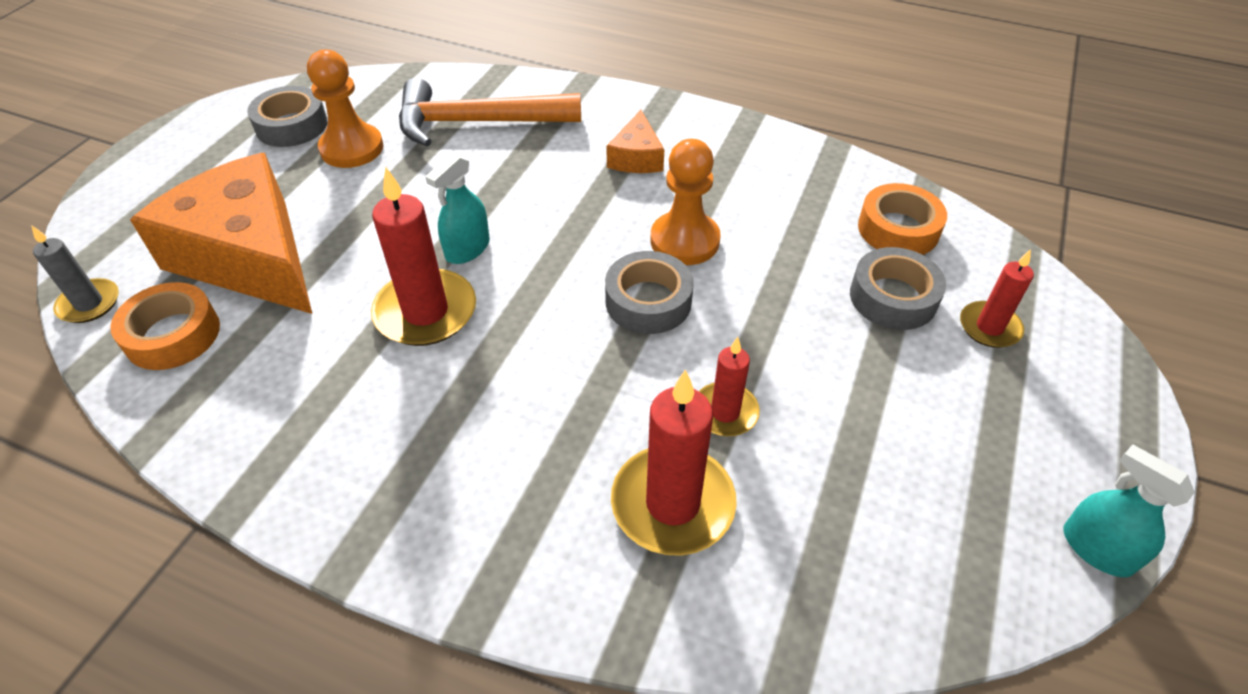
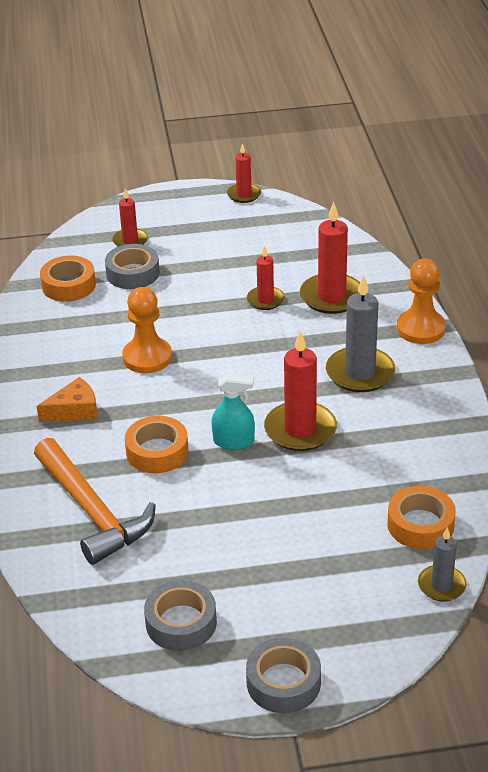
camera: 120 degrees left, 10 degrees down
orange cheese [130,153,312,314] -> none
orange pawn [307,49,383,168] -> orange pawn moved to [397,258,446,344]
grey tape [605,251,694,334] -> grey tape moved to [246,638,321,713]
turquoise spray bottle [1063,444,1195,577] -> red candle [227,143,261,203]
none -> orange tape [125,416,189,473]
none -> grey candle [326,275,395,392]

